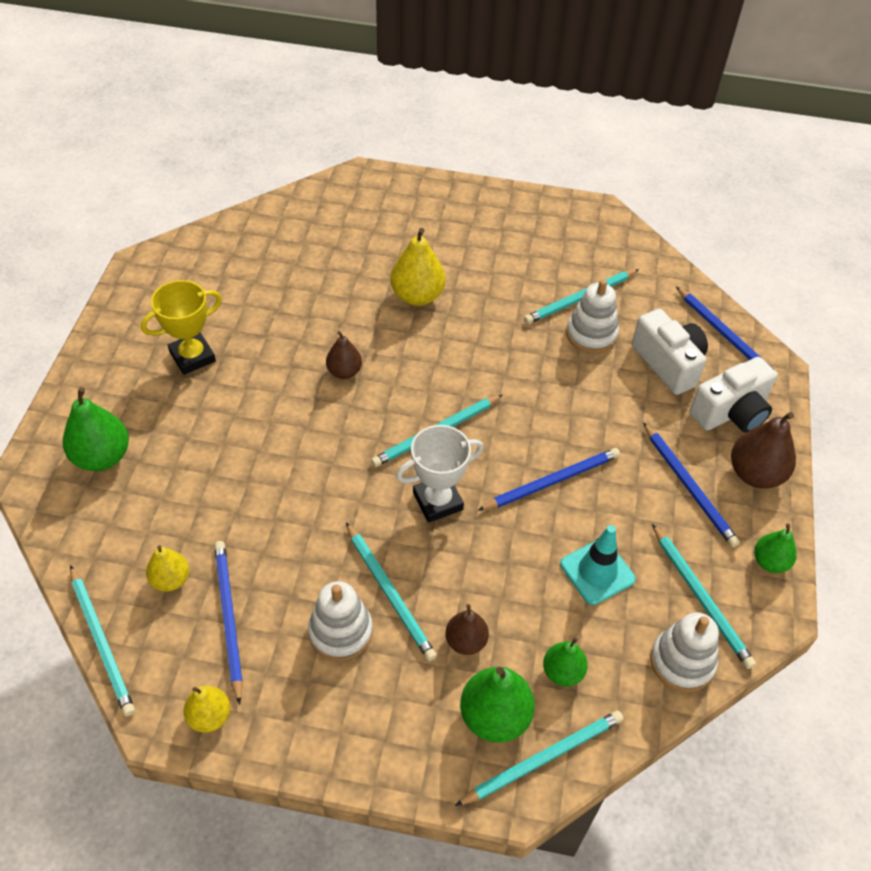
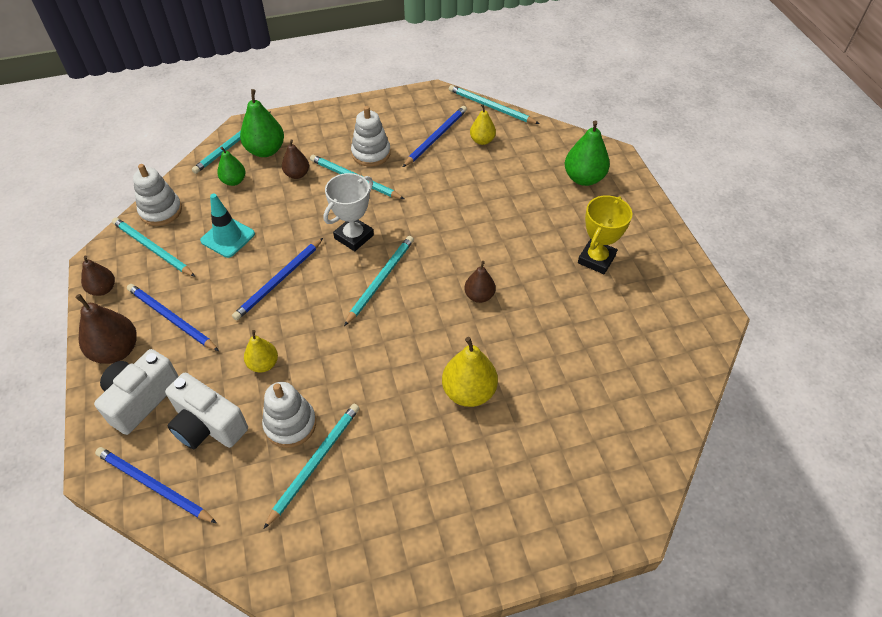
camera: 155 degrees right, 0 degrees up
yellow pear [183,686,230,733] -> yellow pear moved to [244,330,278,372]
blue pencil [214,541,243,705] -> blue pencil turned 105 degrees counterclockwise [403,106,467,167]
green pear [754,523,797,573] -> brown pear [81,256,115,296]

